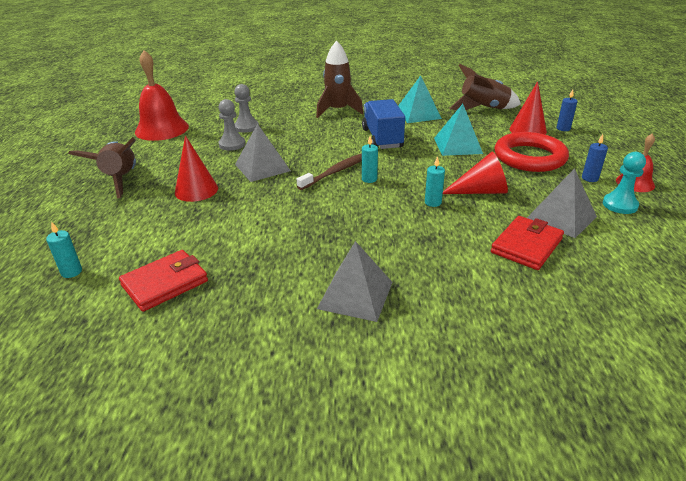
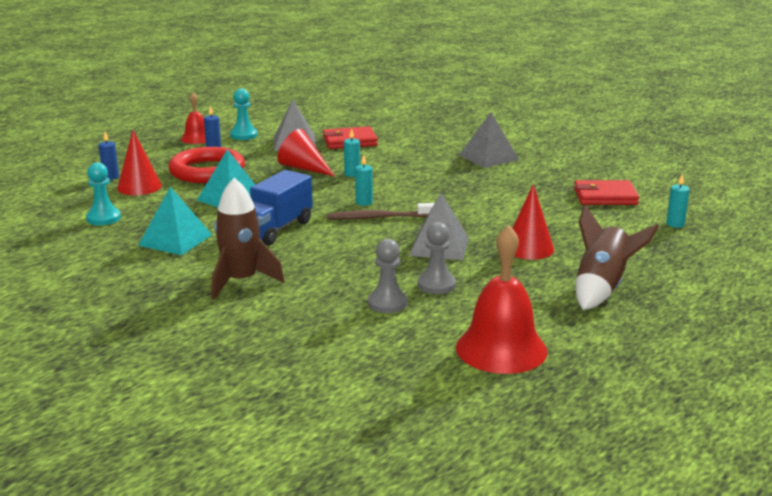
camera: 140 degrees left, 10 degrees down
brown rocket [449,64,521,110] -> turquoise pawn [86,162,121,225]

